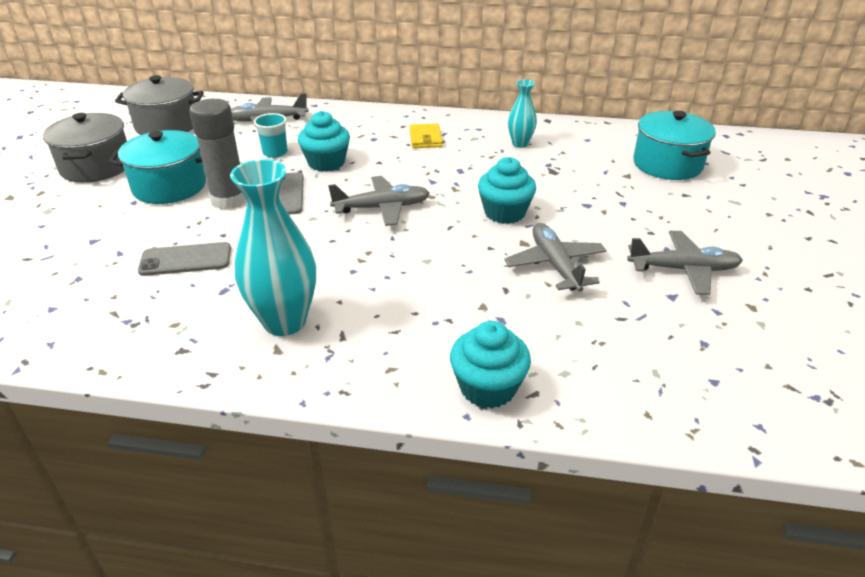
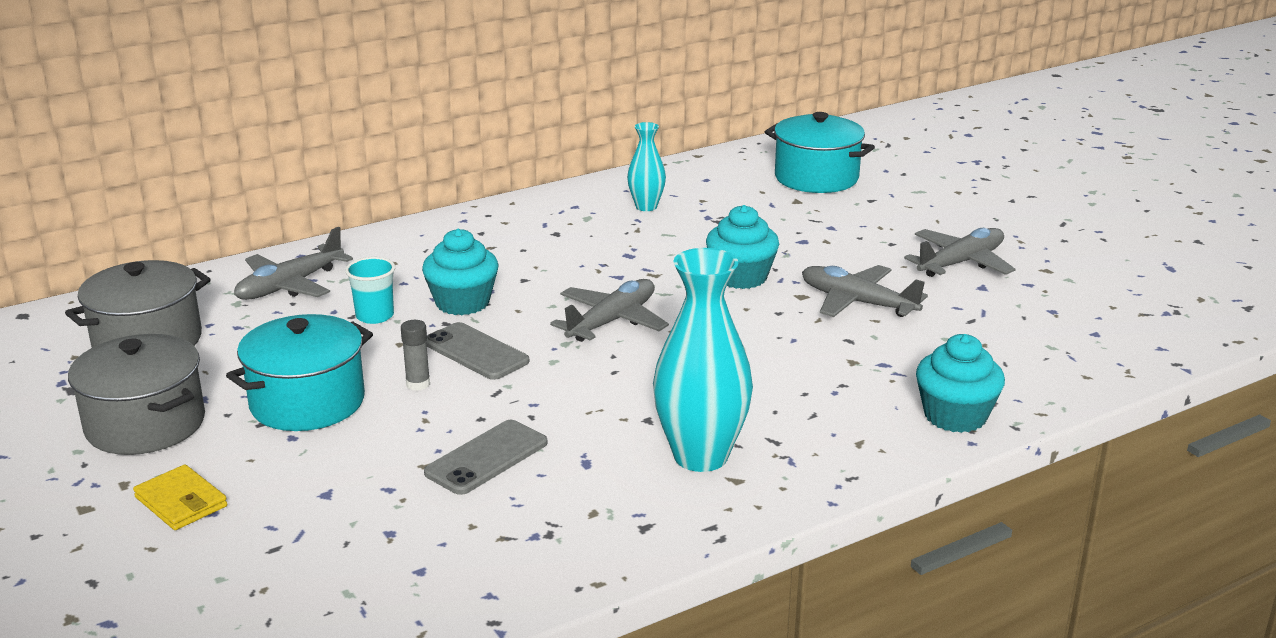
camera: 40 degrees left, 10 degrees down
grey glue stick [189,99,246,210] -> grey glue stick [401,320,430,391], size x0.45
yellow wallet [410,124,443,148] -> yellow wallet moved to [133,465,227,530]

